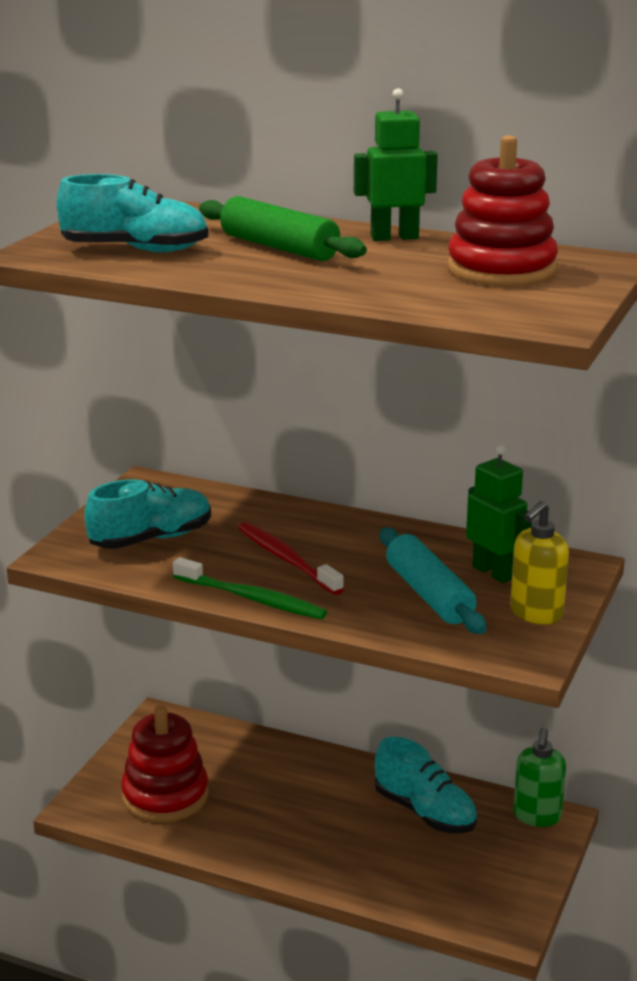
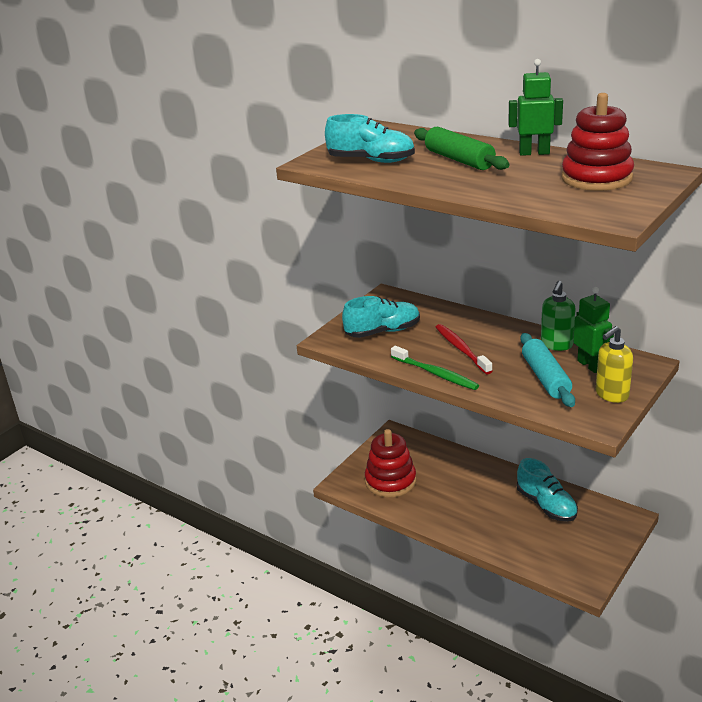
camera: 15 degrees right, 5 degrees up
green soap dispenser [513,727,566,827] -> green soap dispenser moved to [541,281,575,351]

